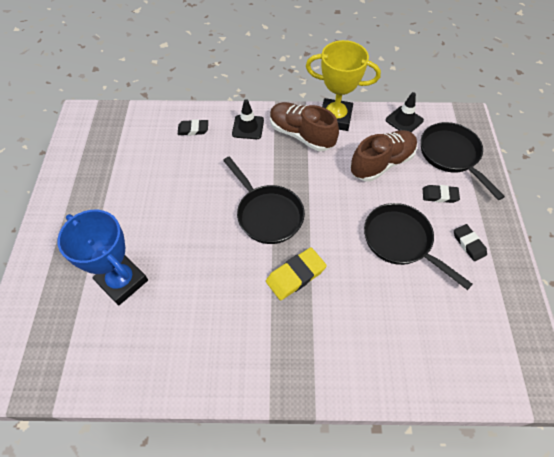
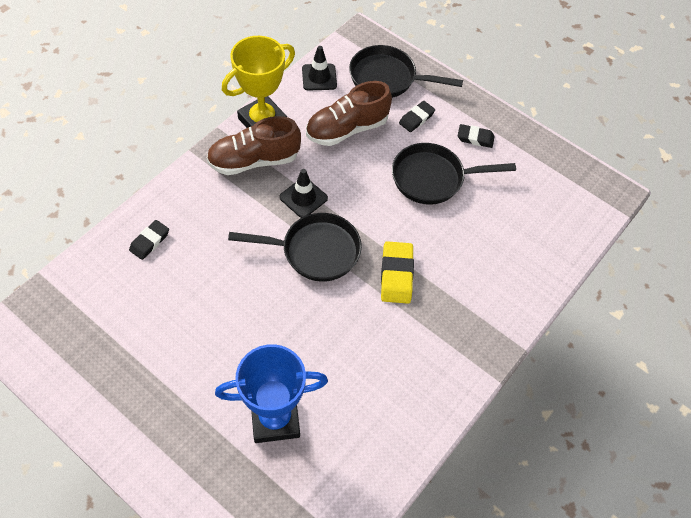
camera: 55 degrees left, 0 degrees up
black traffic cone [232,99,264,139] -> black traffic cone moved to [279,169,328,218]
brown shoe [350,130,417,182] -> brown shoe turned 120 degrees counterclockwise [306,81,392,146]

